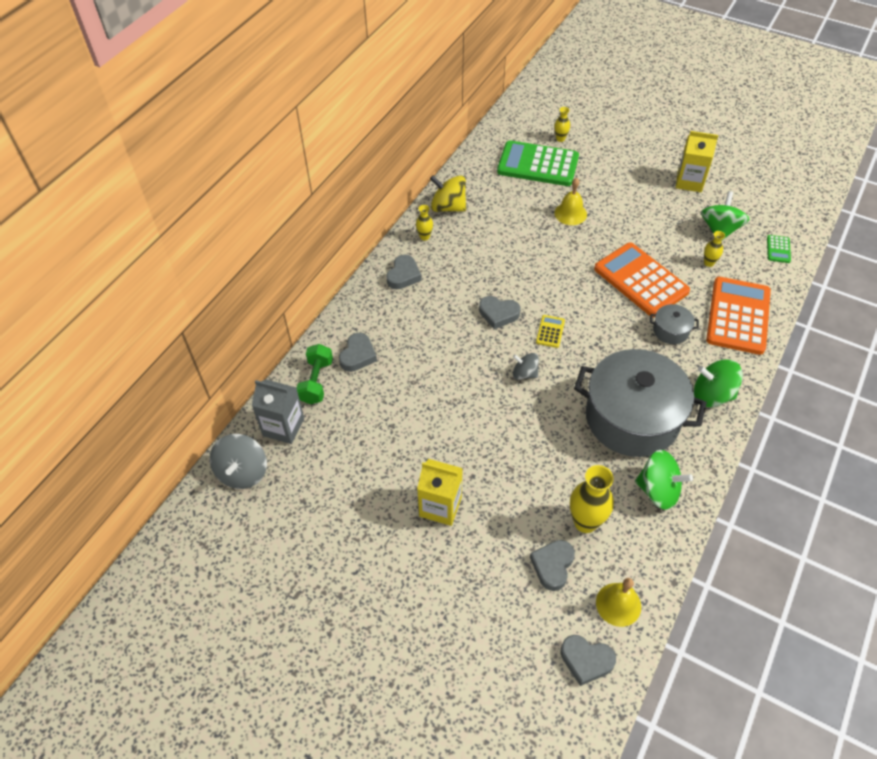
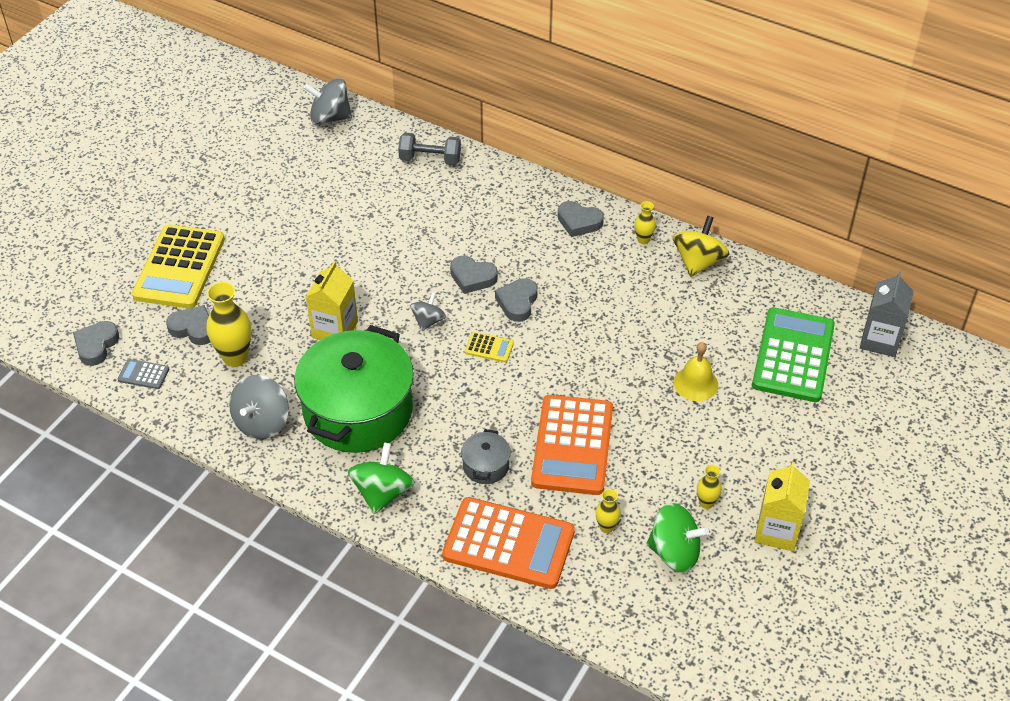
camera: 90 degrees right, 5 degrees down
grey carton [252,379,304,444] -> grey carton moved to [860,271,914,357]
green dumbbell [297,344,333,404] -> grey dumbbell [398,133,461,165]
grey heart [339,333,377,372] -> grey heart moved to [450,256,498,294]
yellow carton [417,459,463,526] -> yellow carton moved to [306,261,358,340]
yellow vase [555,107,570,142] -> yellow vase moved to [697,465,722,509]
grey pot [574,349,707,457] -> green pot [294,325,414,453]
orange calculator [594,243,690,317] -> orange calculator turned 135 degrees clockwise [531,395,613,495]
yellow bell [596,578,641,627] -> grey calculator [118,359,169,389]
green spinning top [635,450,693,510] -> grey spinning top [229,375,289,439]
green calculator [767,235,791,263] -> none
none -> yellow calculator [132,225,225,309]

